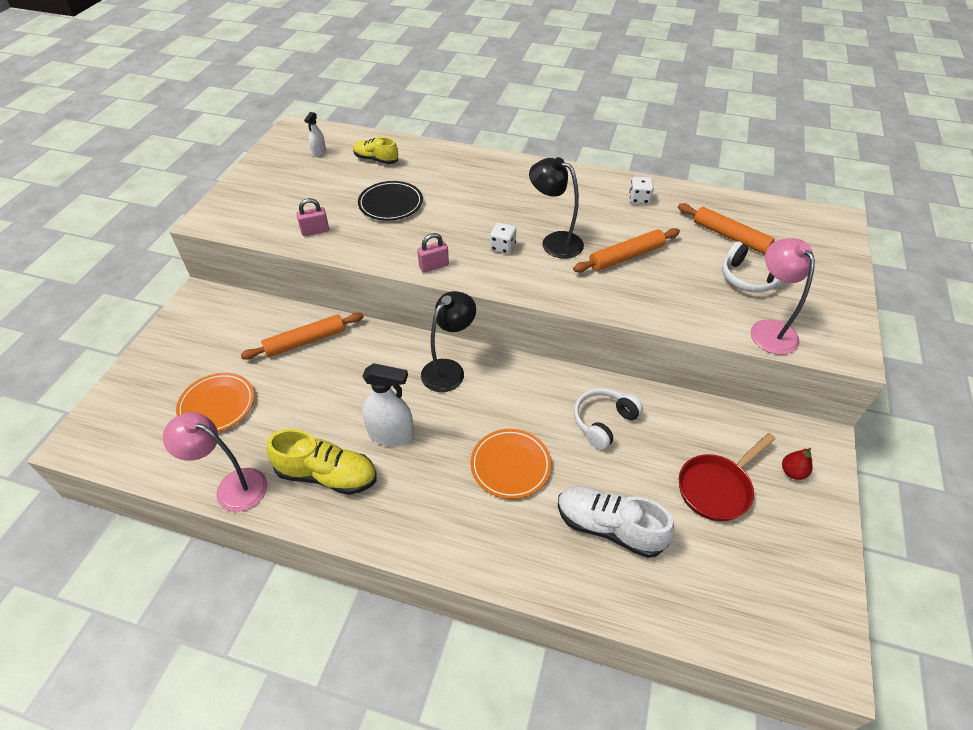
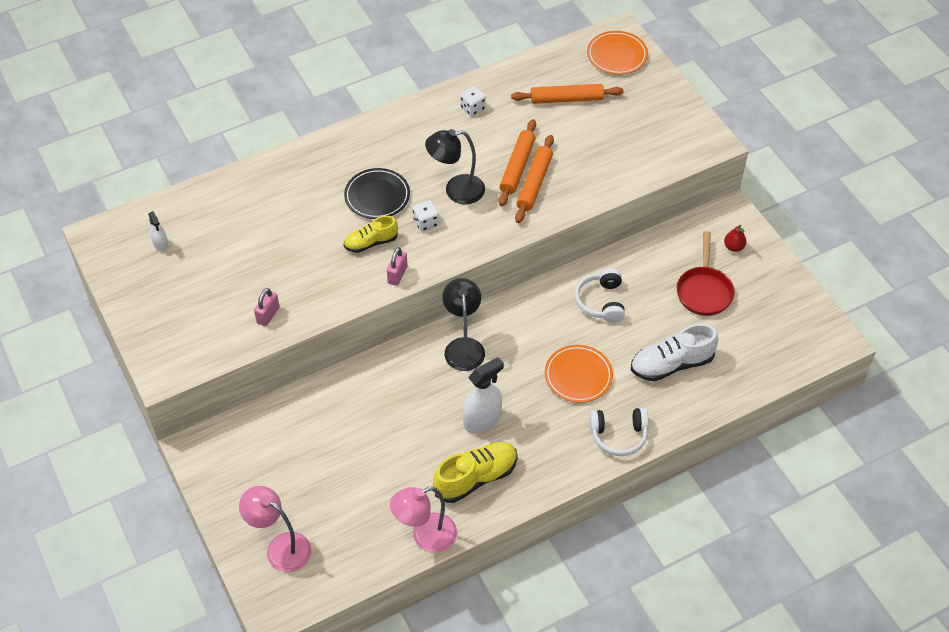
camera: 45 degrees left, 5 degrees up
orange plate [176,373,254,432] -> orange plate moved to [587,31,648,75]
orange rolling pin [241,312,364,360] -> orange rolling pin moved to [515,135,554,223]
yellow shoe [353,137,398,164] -> yellow shoe moved to [344,216,398,253]
black plate [358,181,423,221] -> black plate moved to [344,168,410,219]
white headphones [722,241,784,293] -> white headphones moved to [589,408,649,456]
pink lamp [750,238,815,355] -> pink lamp moved to [239,486,311,572]

